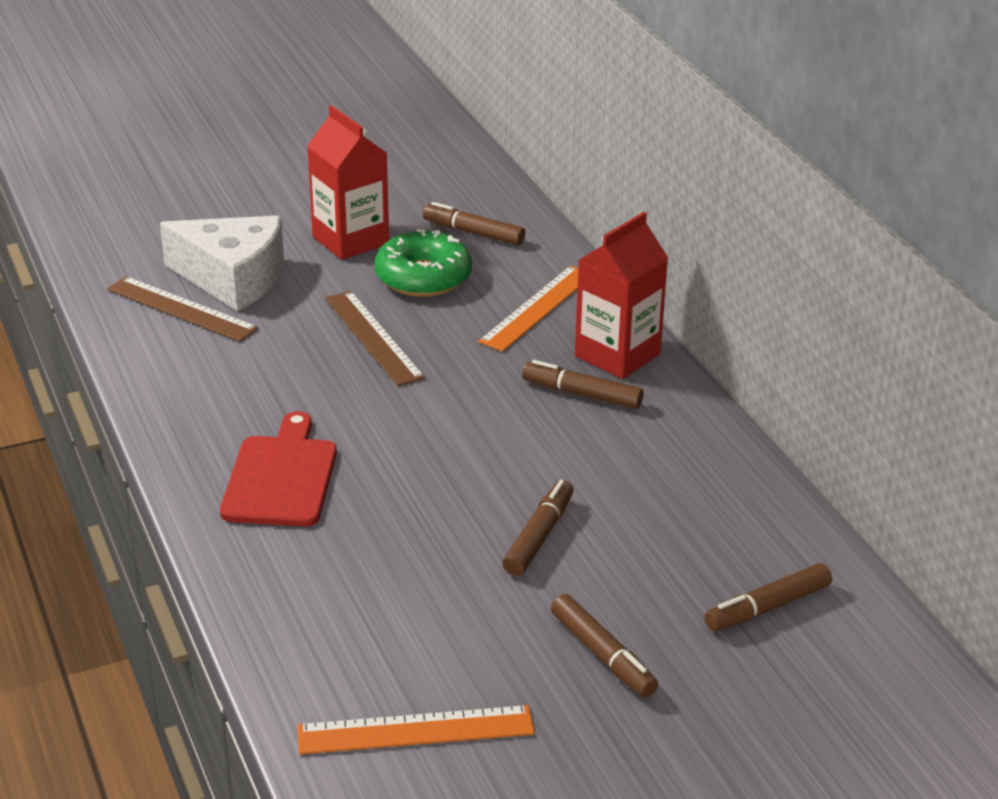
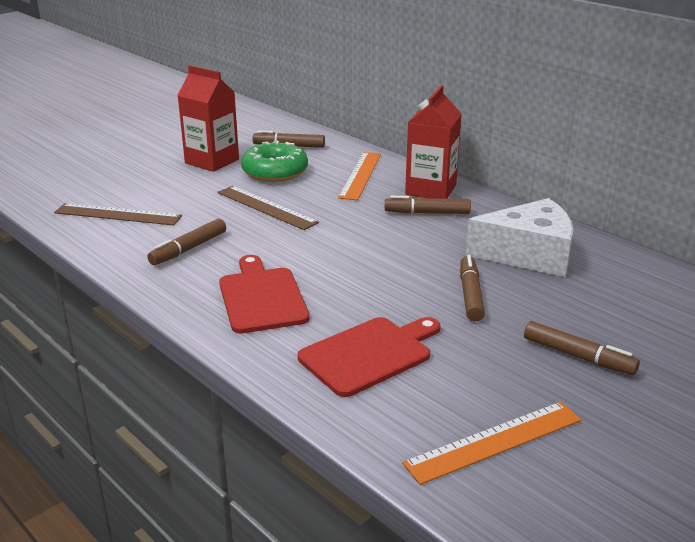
camera: 20 degrees left, 5 degrees down
white cheese [160,215,284,312] -> white cheese moved to [465,198,573,277]
brown marker [705,563,832,631] -> brown marker moved to [147,219,226,265]
none -> red cutting board [298,317,441,397]

